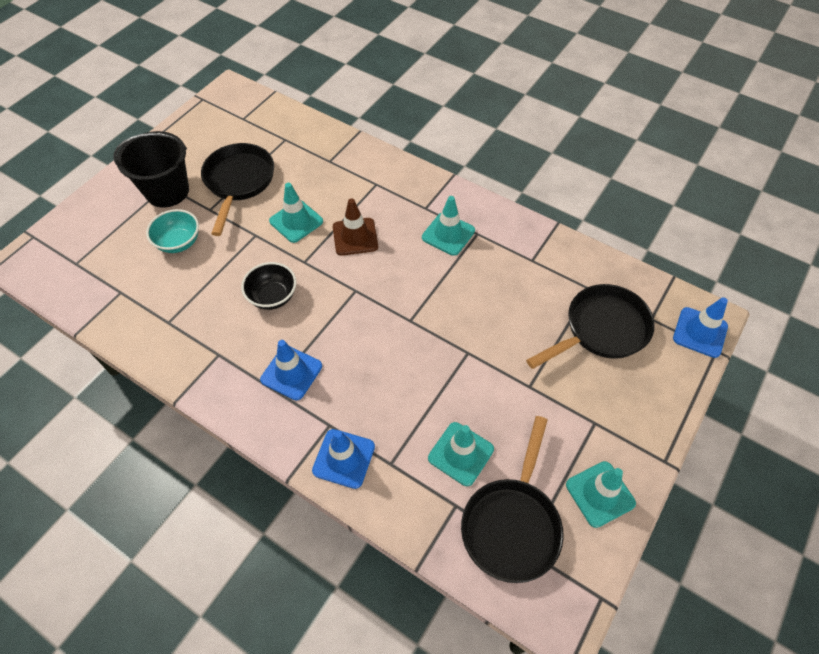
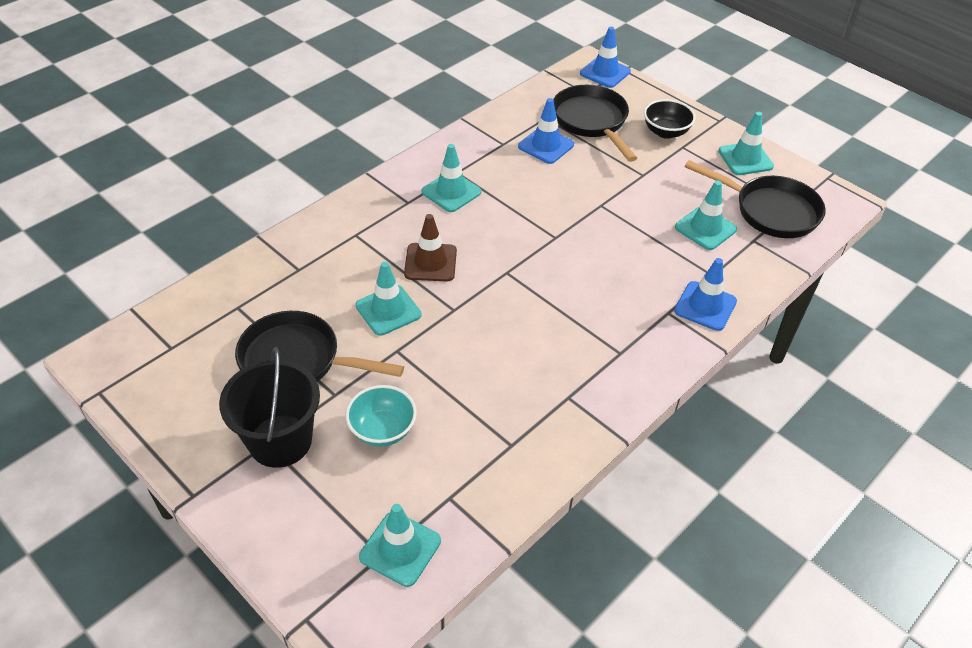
camera: 80 degrees left, 10 degrees down
black bowl [241,262,296,310] -> black bowl moved to [644,99,696,139]
blue traffic cone [260,340,322,400] -> blue traffic cone moved to [518,98,574,164]
none -> turquoise traffic cone [359,504,441,587]

